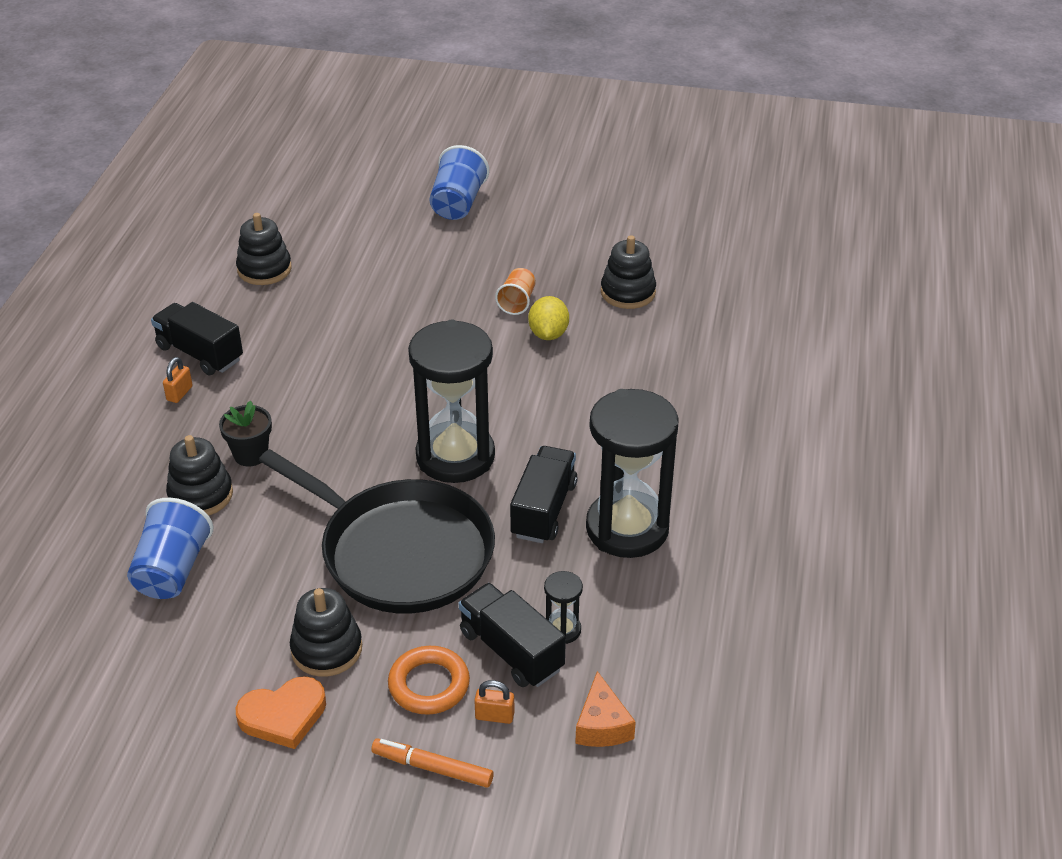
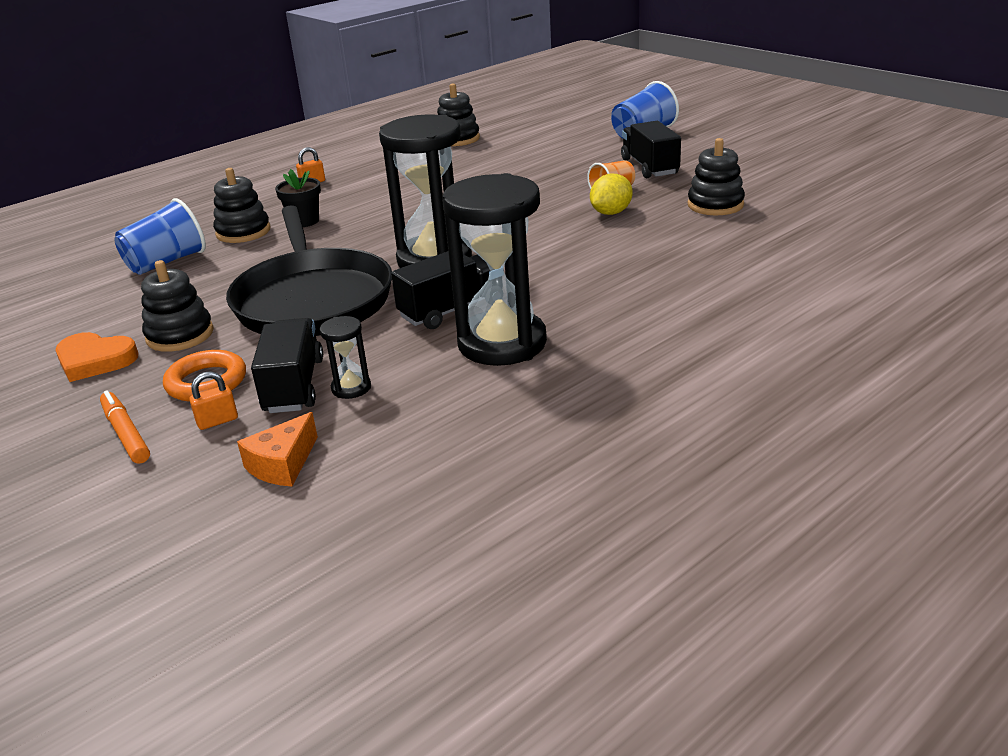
camera: 40 degrees right, 10 degrees down
black truck [151,302,243,375] -> black truck moved to [621,121,681,178]
orange padlock [474,680,514,724] -> orange padlock turned 75 degrees counterclockwise [189,371,238,430]

